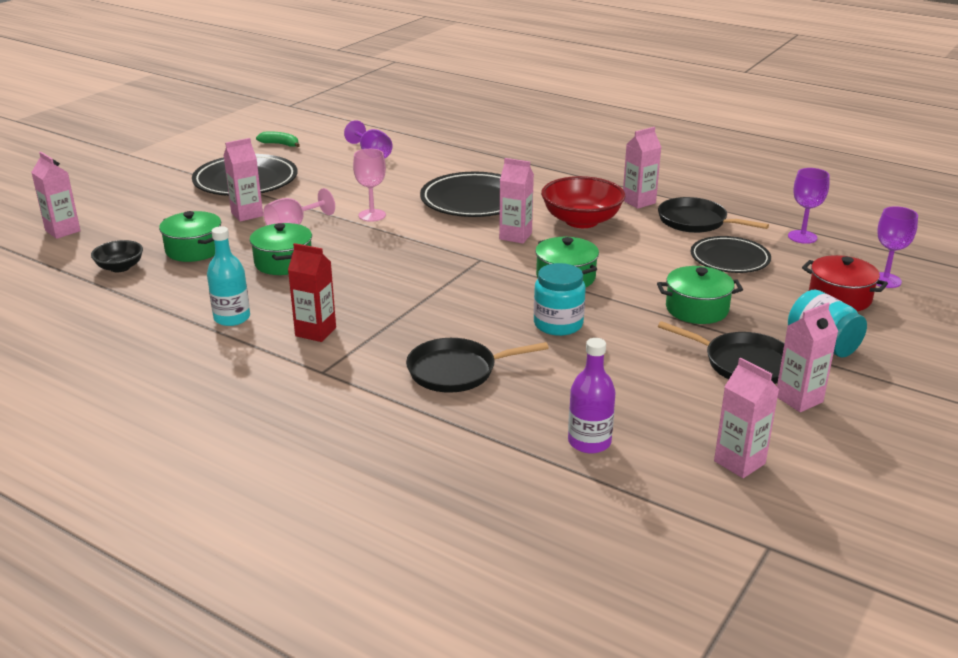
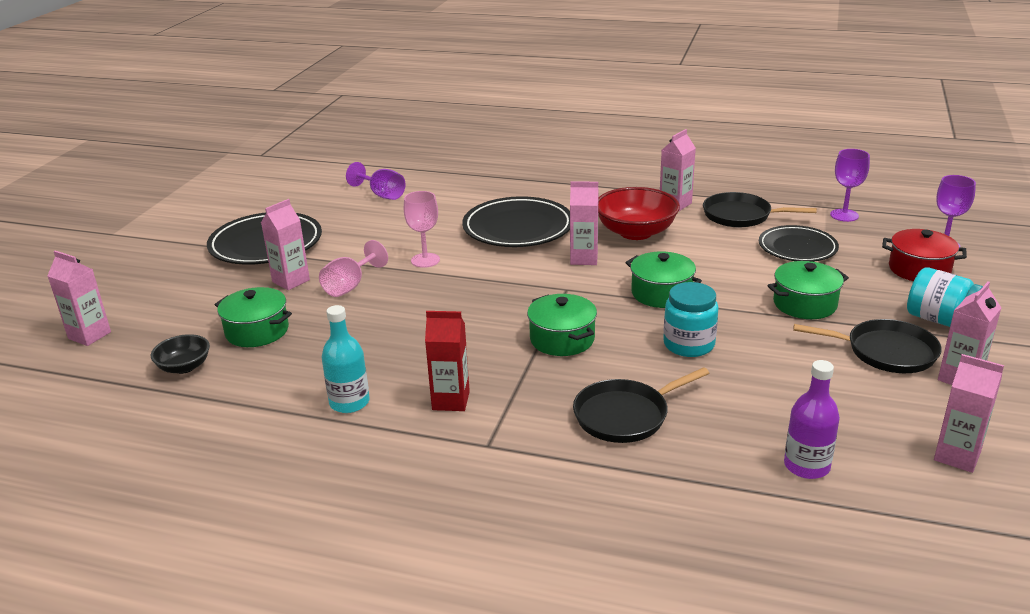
camera: 15 degrees left, 0 degrees up
green pot [249,223,312,275] -> green pot moved to [527,294,597,356]
green banana [256,132,300,147] -> none

